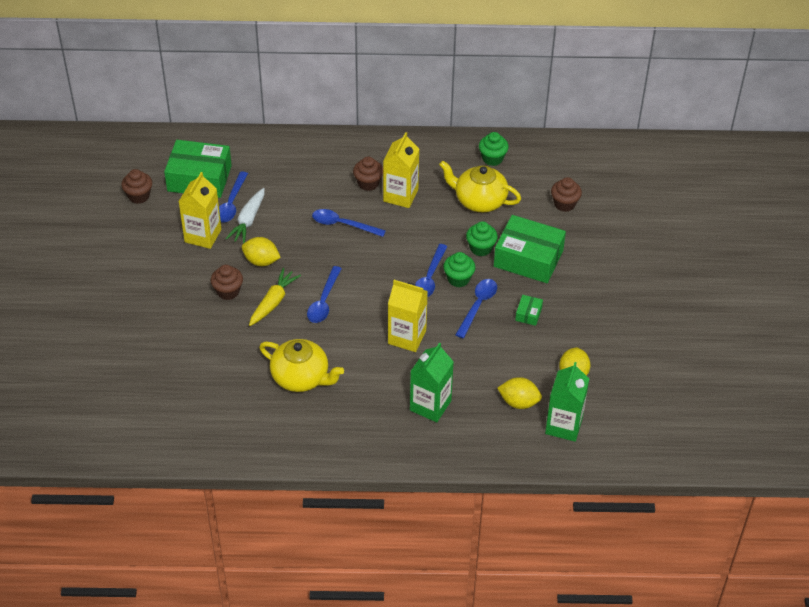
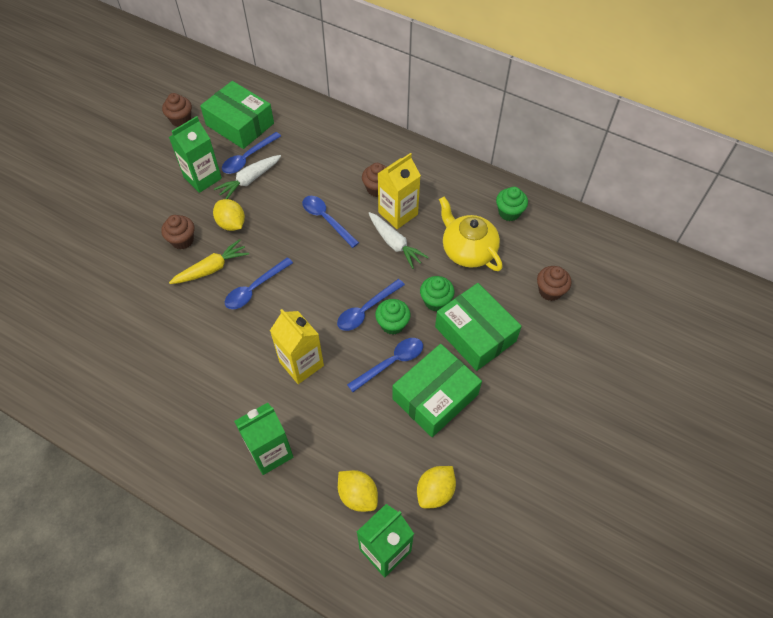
camera: 30 degrees right, 10 degrees up
yellow carton [179,172,221,249] -> green carton [169,116,222,193]
yellow teapot [259,339,344,392] -> none
green box [515,295,543,326] -> green box [392,344,482,437], size x2.35
none -> white carrot [369,212,428,269]

